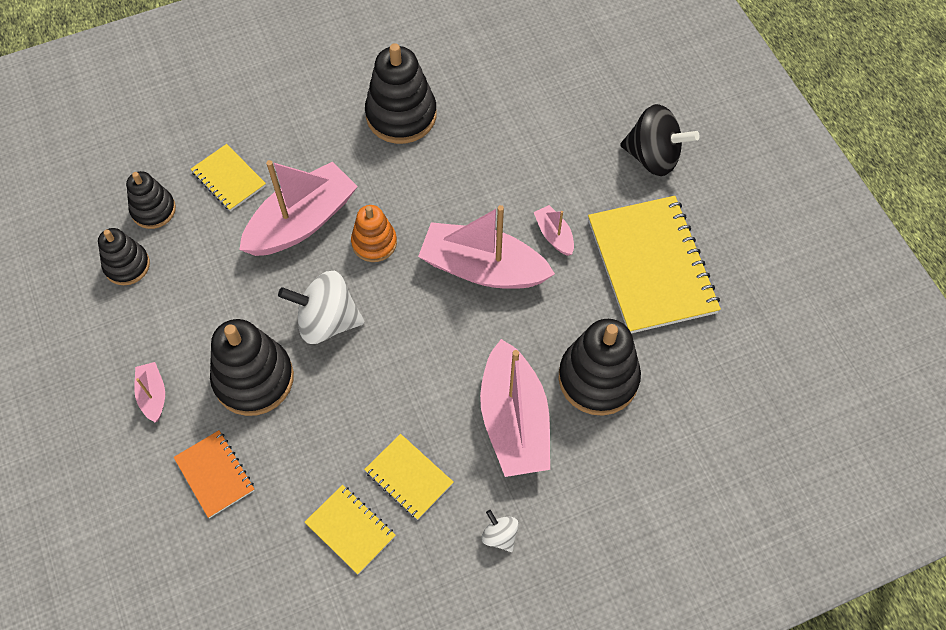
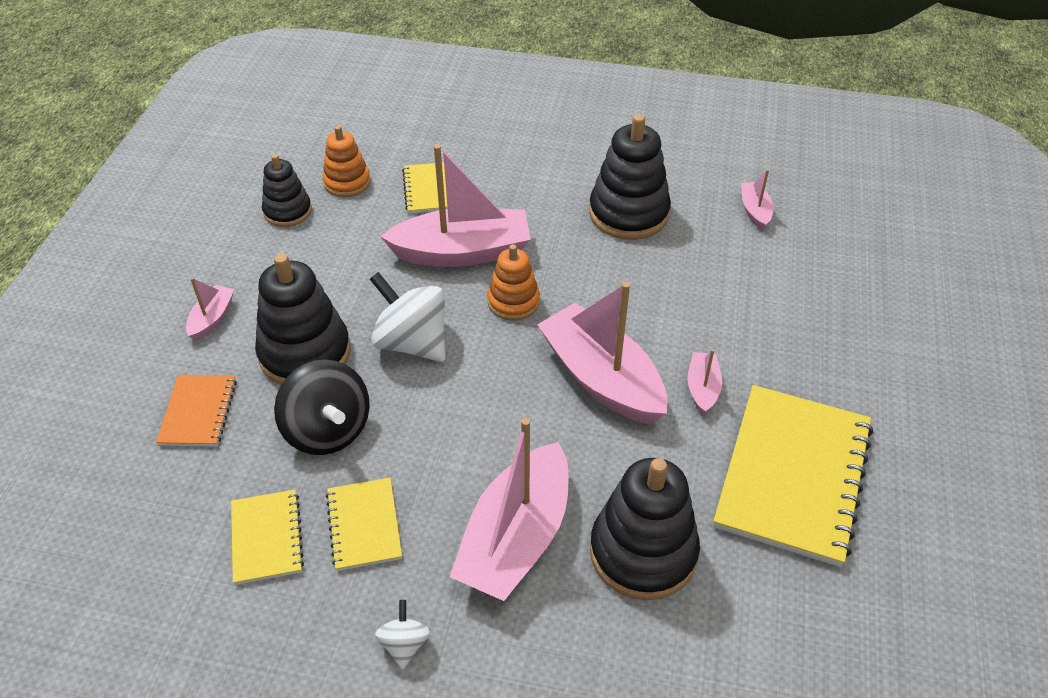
camera: 35 degrees right, 15 degrees down
black stacking toy [126,171,176,229] -> orange stacking toy [323,125,371,197]
black spinning top [620,104,700,176] -> black spinning top moved to [274,359,370,455]
none -> pink boat [741,169,774,230]

